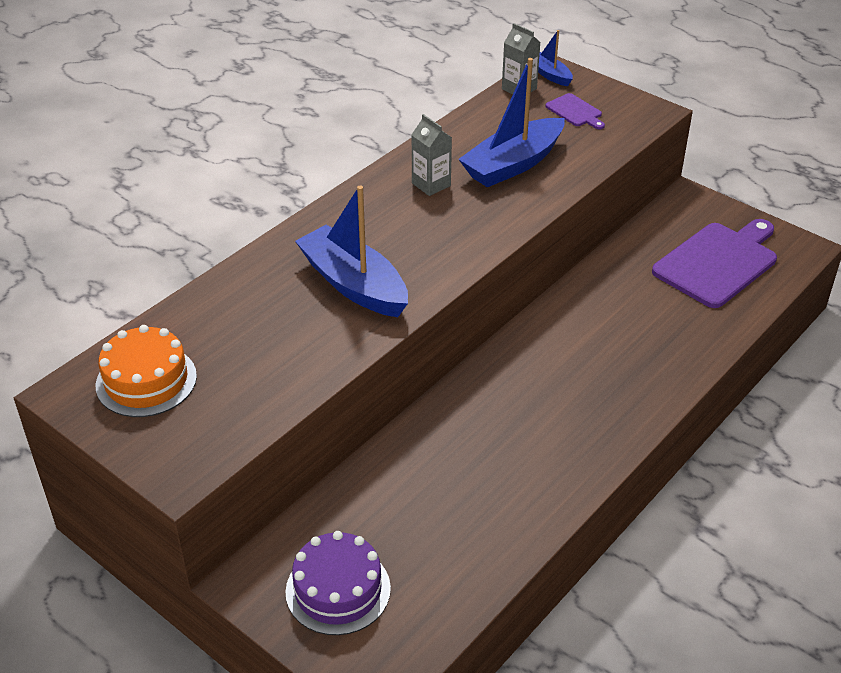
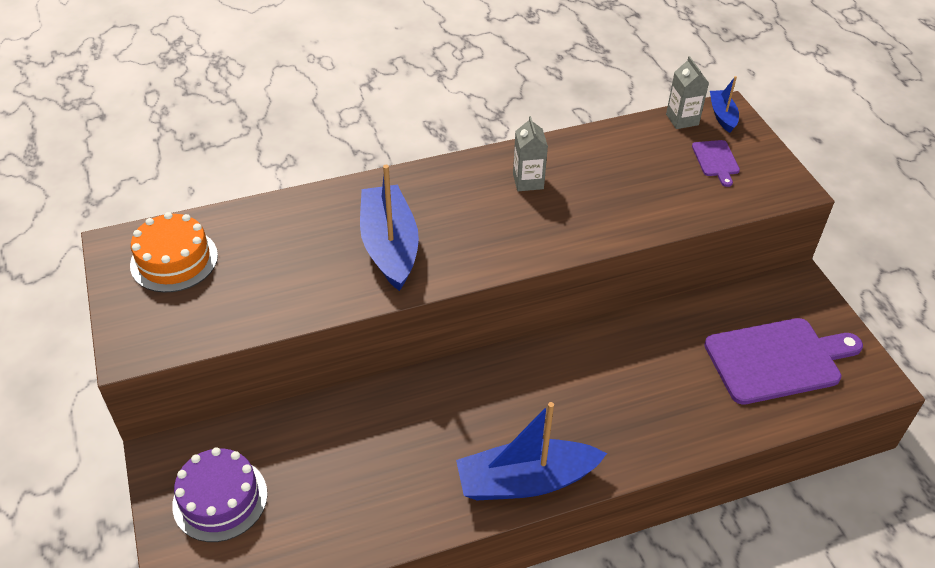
camera: 30 degrees right, 5 degrees up
blue boat [458,58,565,187] -> blue boat moved to [456,402,607,501]

